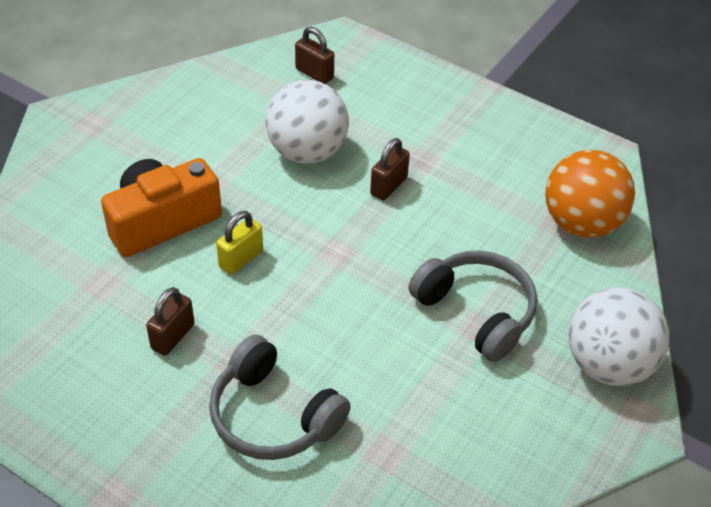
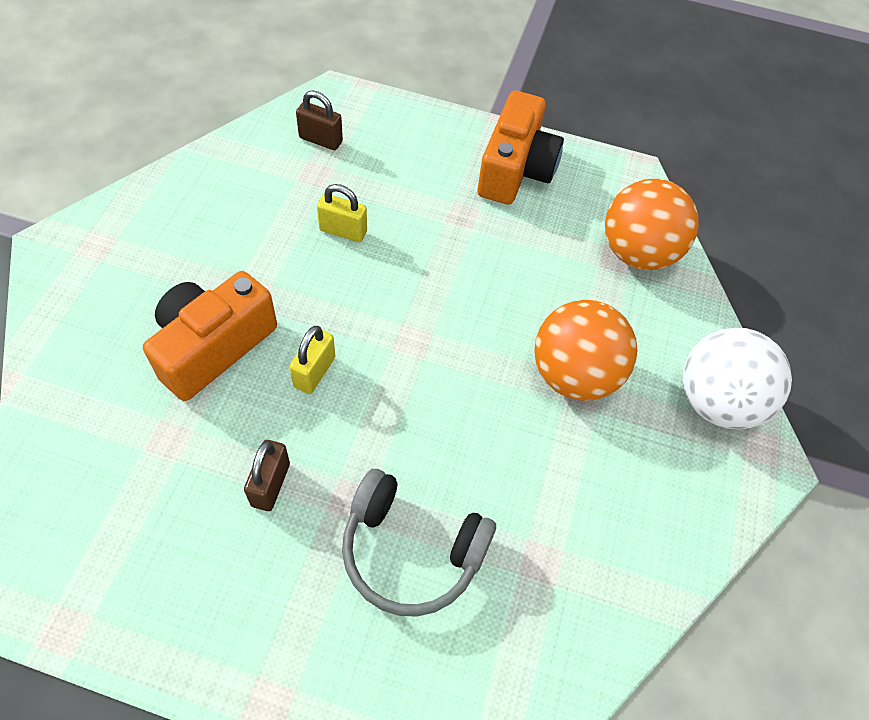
camera: 20 degrees left, 10 degrees up
white ball [265,80,349,164] -> yellow padlock [317,184,367,242]
brown padlock [370,138,410,201] -> none
grey headphones [408,250,537,362] -> orange ball [534,300,637,401]
none -> orange camera [477,91,564,205]

